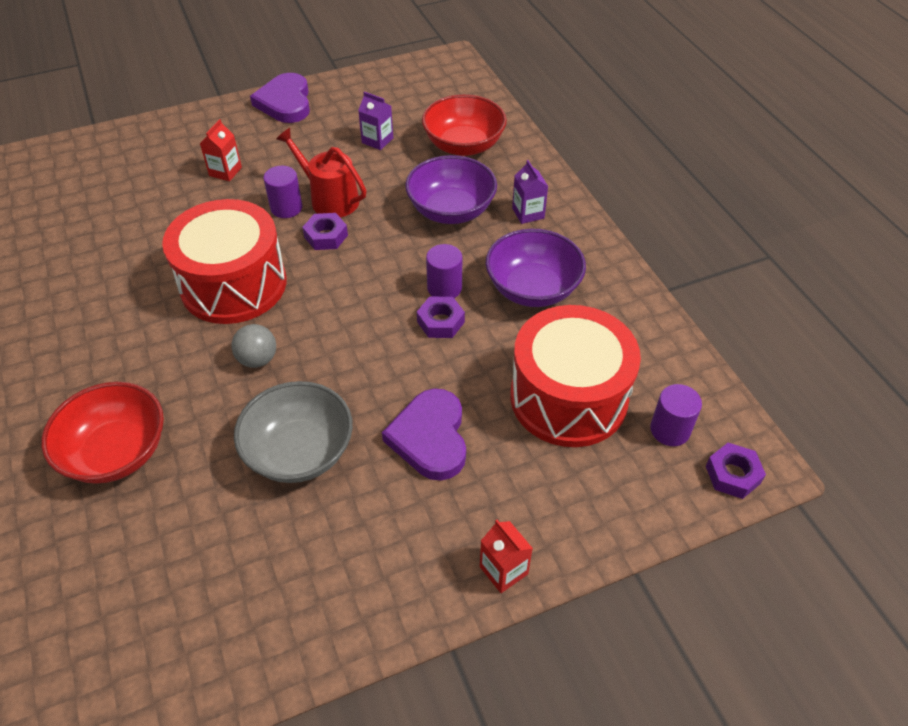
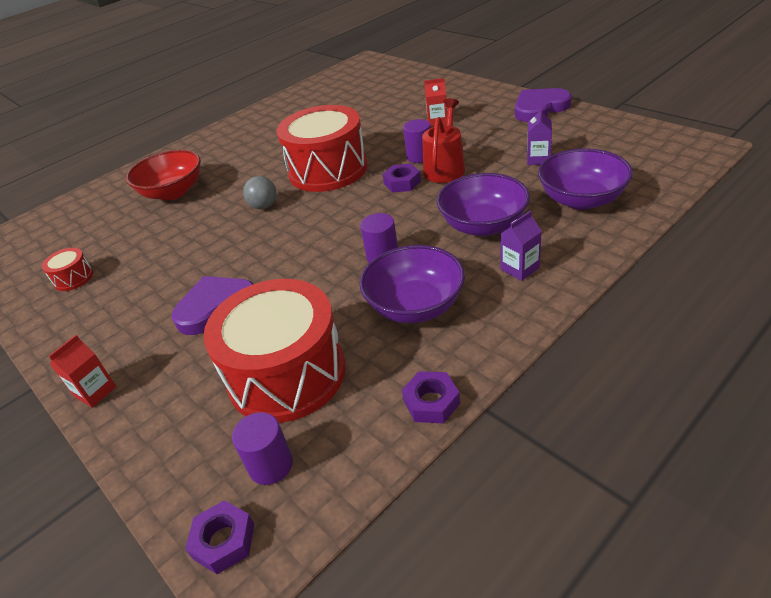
camera: 75 degrees right, 10 degrees down
grey bowl [234,381,353,483] -> none
purple nut [417,297,465,338] -> purple nut moved to [402,371,460,423]
red bowl [422,94,507,156] -> purple bowl [538,148,633,210]
none -> red drum [42,248,93,291]

